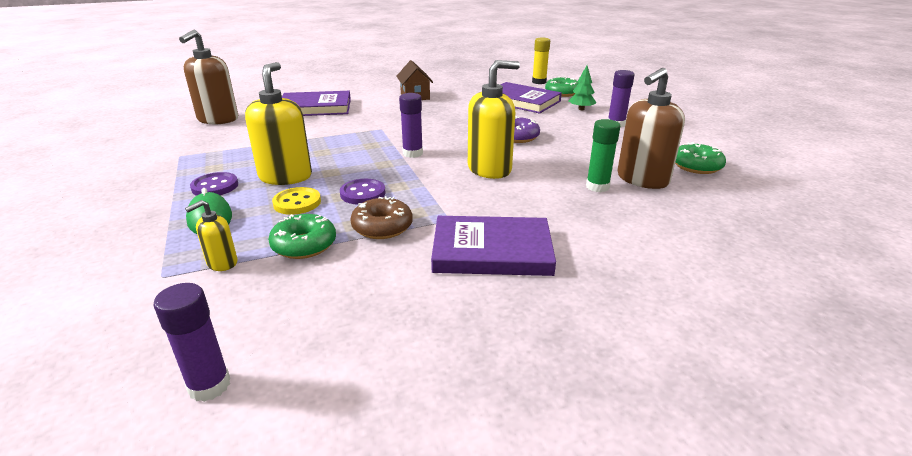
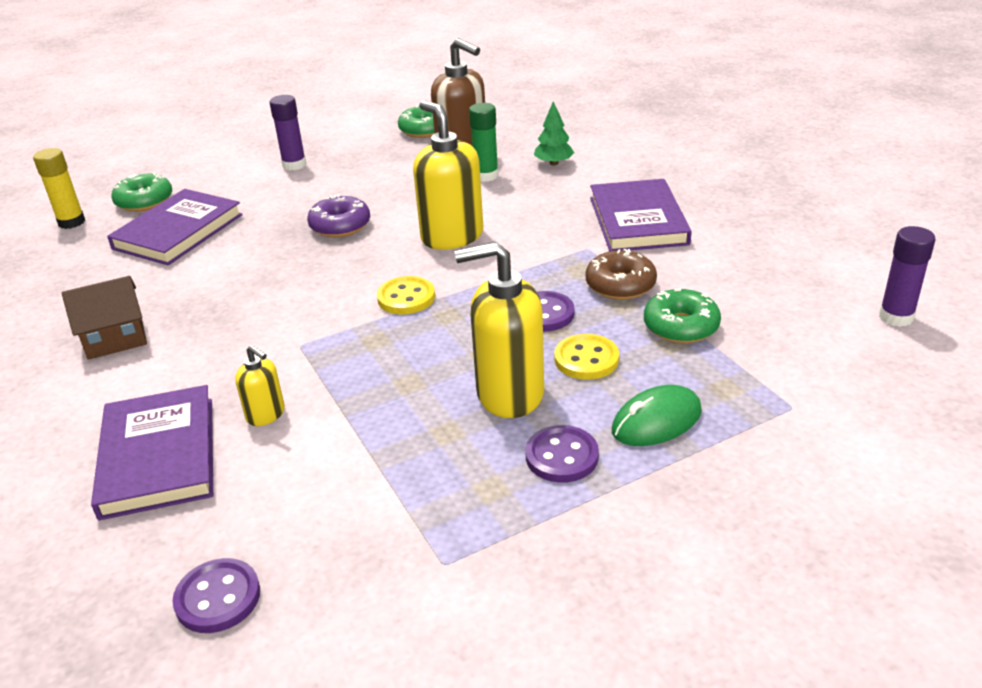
camera: 95 degrees left, 5 degrees up
brown soap dispenser [179,30,238,124] -> purple button [172,558,260,633]
yellow soap dispenser [185,200,237,271] -> yellow soap dispenser moved to [235,345,285,426]
purple glue stick [399,93,423,158] -> yellow button [377,276,435,314]
green tree [569,66,596,110] -> green tree moved to [534,101,575,165]

